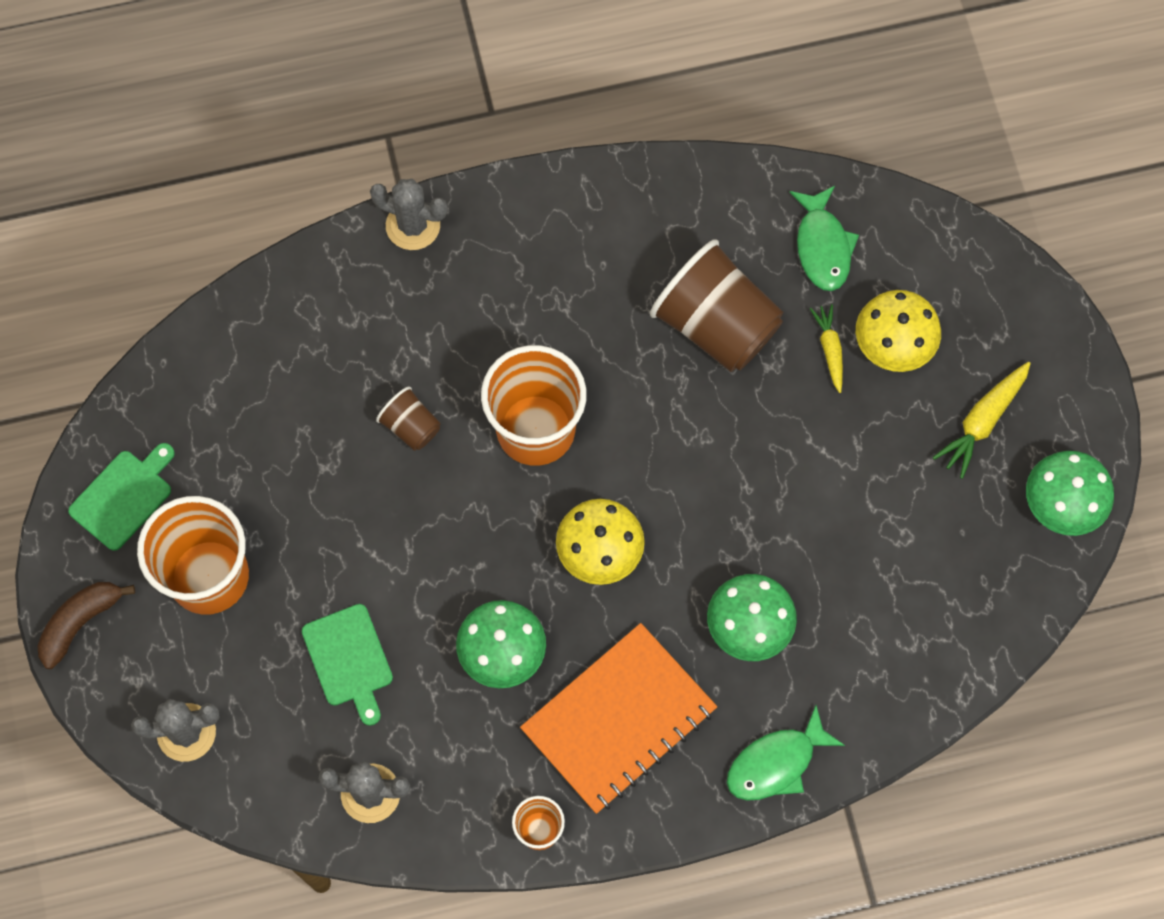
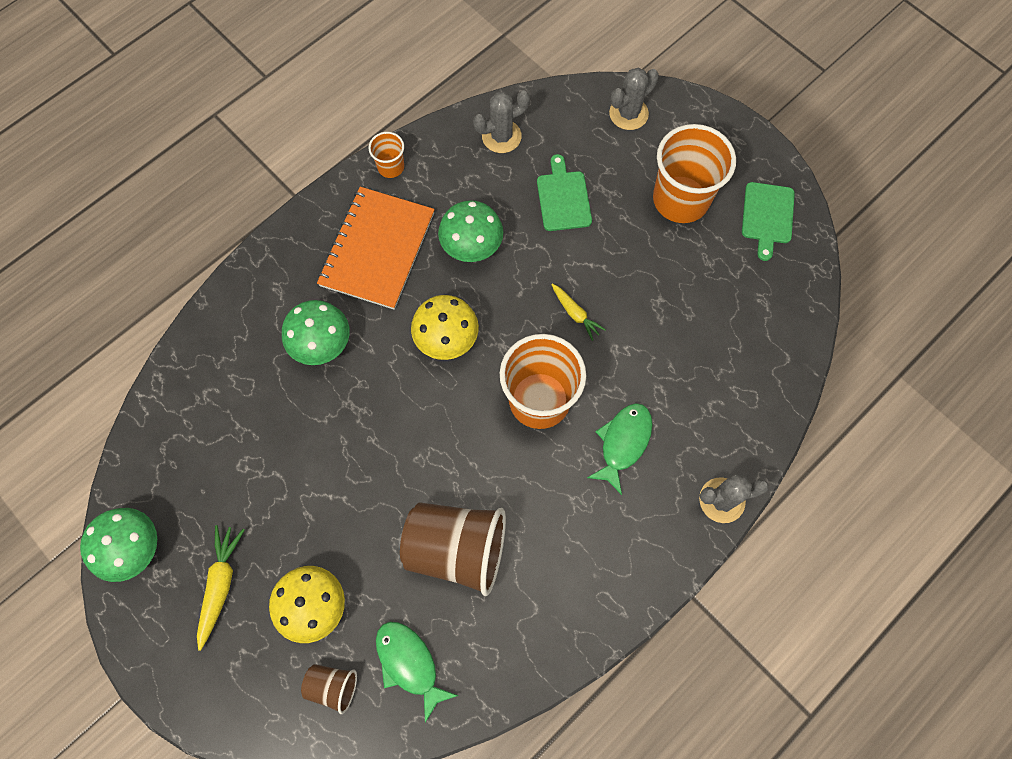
camera: 150 degrees right, 0 degrees up
brown banana [37,582,135,669] -> none
green cutting board [302,604,393,726] -> green cutting board turned 45 degrees clockwise [537,154,592,231]
brown cup [376,386,441,451] -> brown cup moved to [301,664,357,714]
green fish [727,705,845,801] -> green fish moved to [587,403,652,495]
yellow carrot [810,304,843,393] -> yellow carrot moved to [551,284,606,341]

